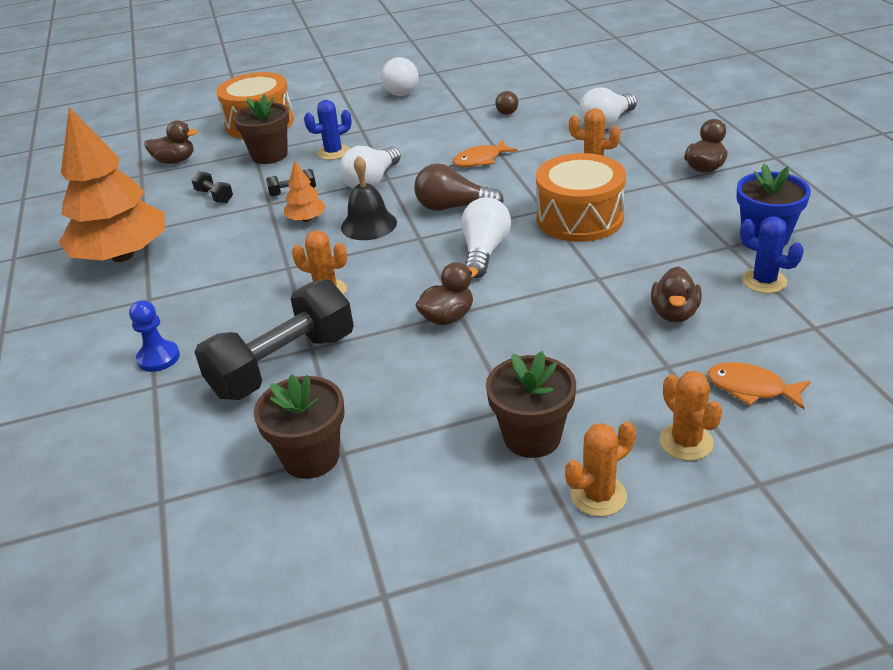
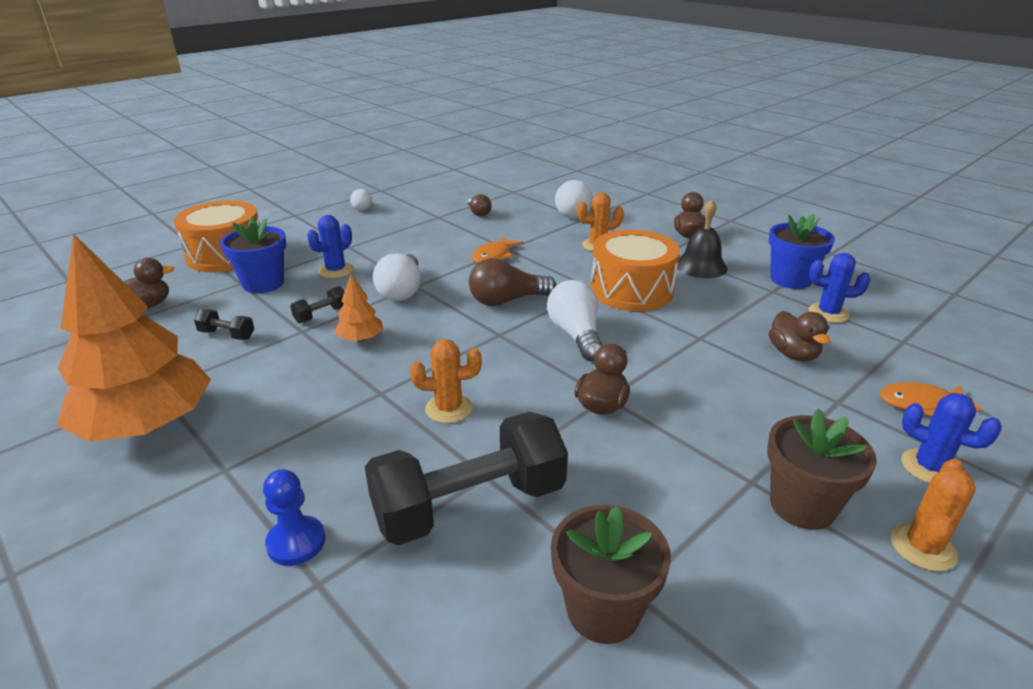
camera: 30 degrees left, 5 degrees down
black dumbbell [195,279,354,400] -> black dumbbell turned 45 degrees clockwise [365,412,568,545]
brown flower pot [233,94,289,164] -> blue flower pot [220,217,286,293]
black bell [341,156,397,240] -> black bell moved to [677,200,728,278]
white light bulb [381,57,419,96] -> white light bulb [350,189,372,211], size x0.58
orange cactus [660,371,723,461] -> blue cactus [901,393,1002,483]

